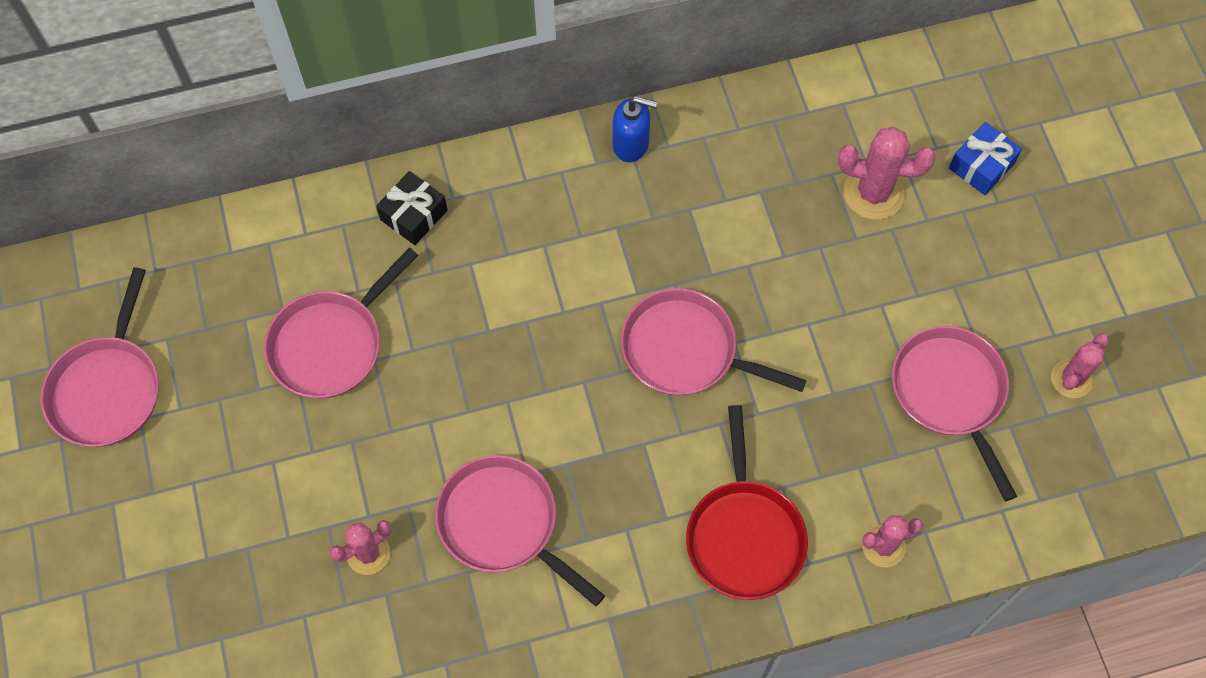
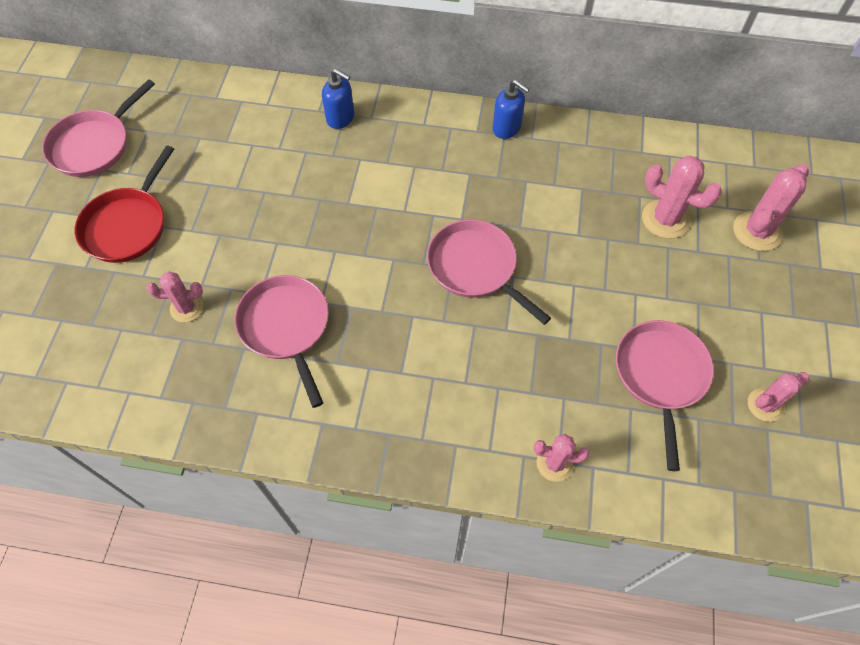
camera: 25 degrees right, 5 degrees down
pink pan [264,247,418,399] -> none
black gift [376,171,448,245] -> blue soap dispenser [322,69,354,129]
red pan [686,405,808,600] -> red pan moved to [75,145,174,263]
blue gift [949,122,1022,195] -> pink cactus [733,164,809,251]

